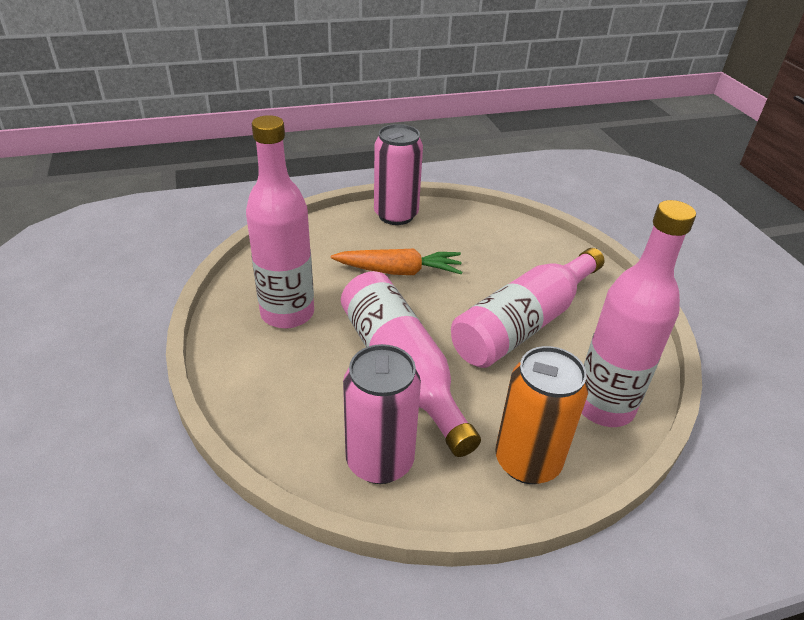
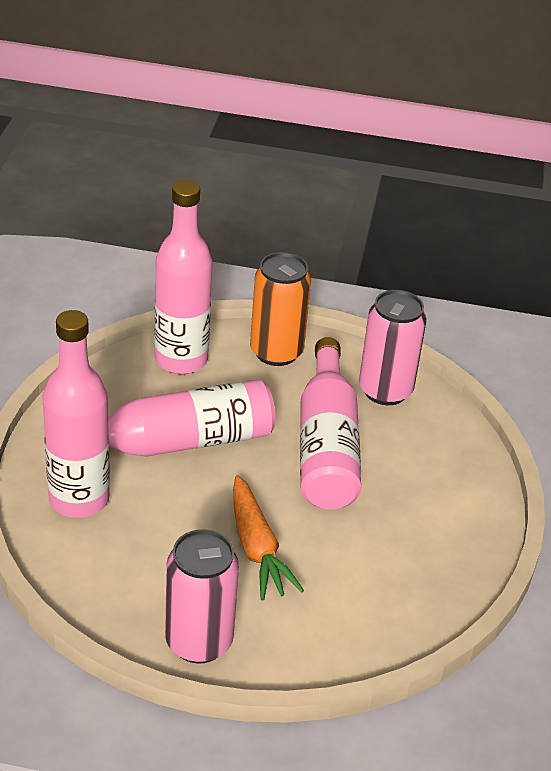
camera: 155 degrees left, 0 degrees up
pink bottle [246,115,314,329] -> pink bottle moved to [42,310,110,518]
orange carrot [331,249,462,275] -> orange carrot turned 135 degrees counterclockwise [233,475,304,600]

